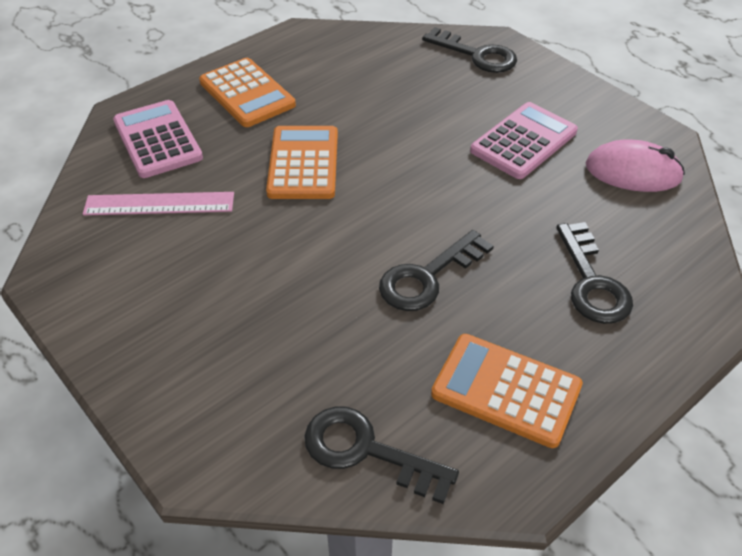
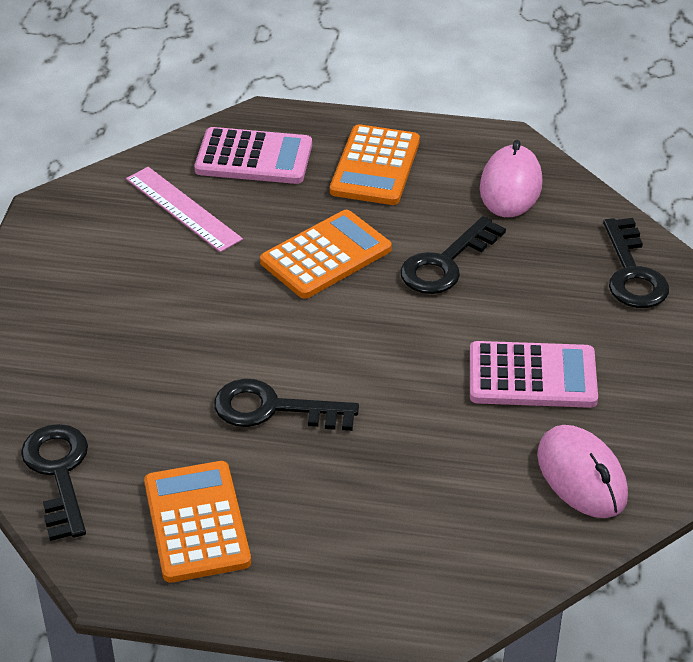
camera: 50 degrees right, 5 degrees down
pink calculator [113,100,203,178] -> pink calculator turned 75 degrees clockwise [194,127,312,184]
black key [556,222,633,324] -> black key moved to [400,216,506,294]
none -> pink mouse [480,140,542,217]

